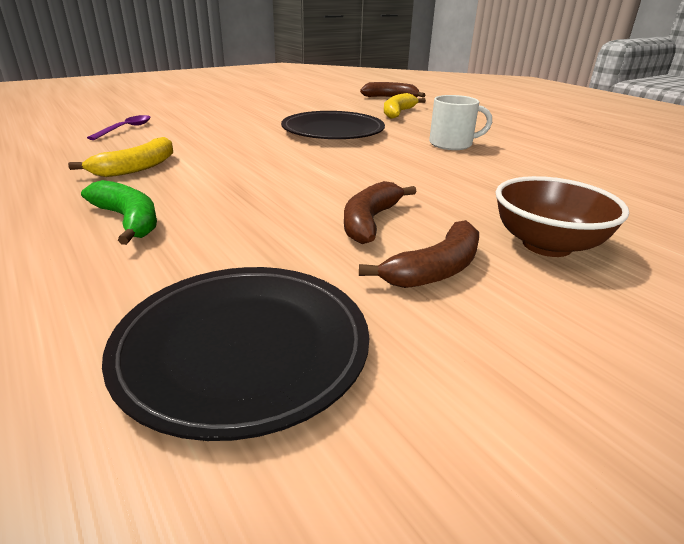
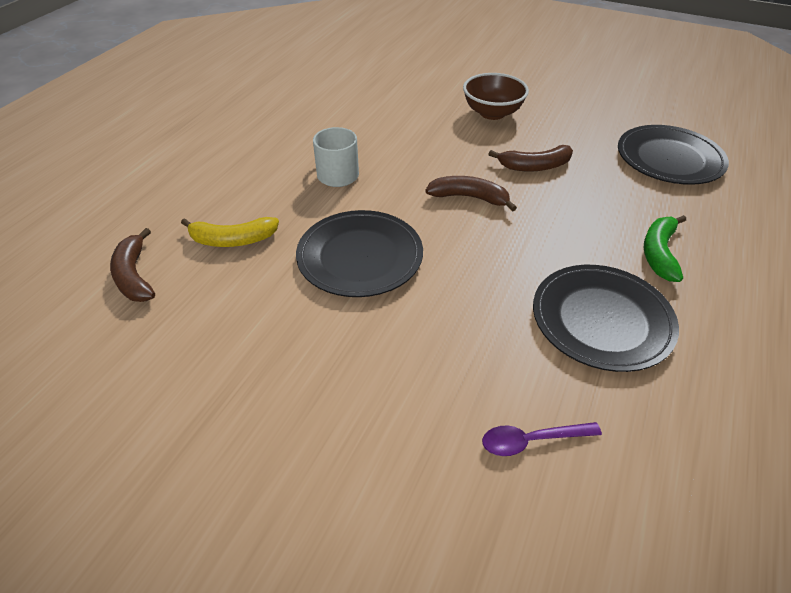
camera: 120 degrees left, 15 degrees up
yellow banana [68,137,173,177] -> black plate [533,265,679,372]
brown banana [359,220,479,288] -> brown banana moved to [425,176,517,212]

